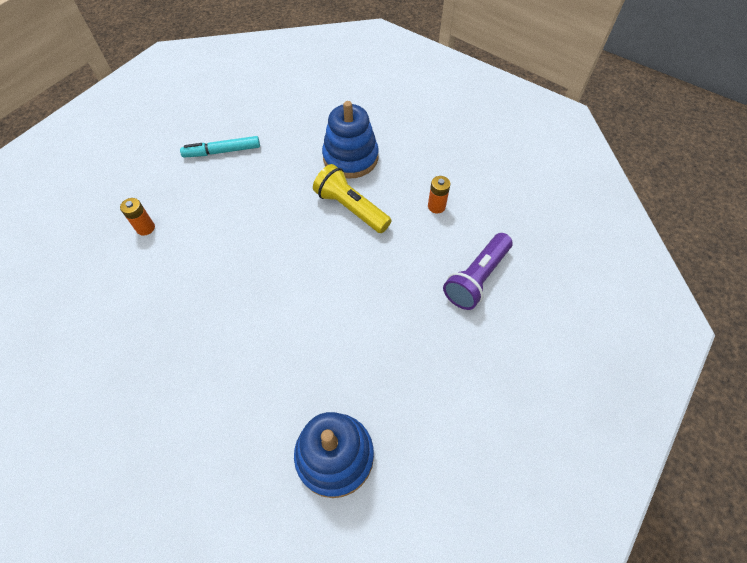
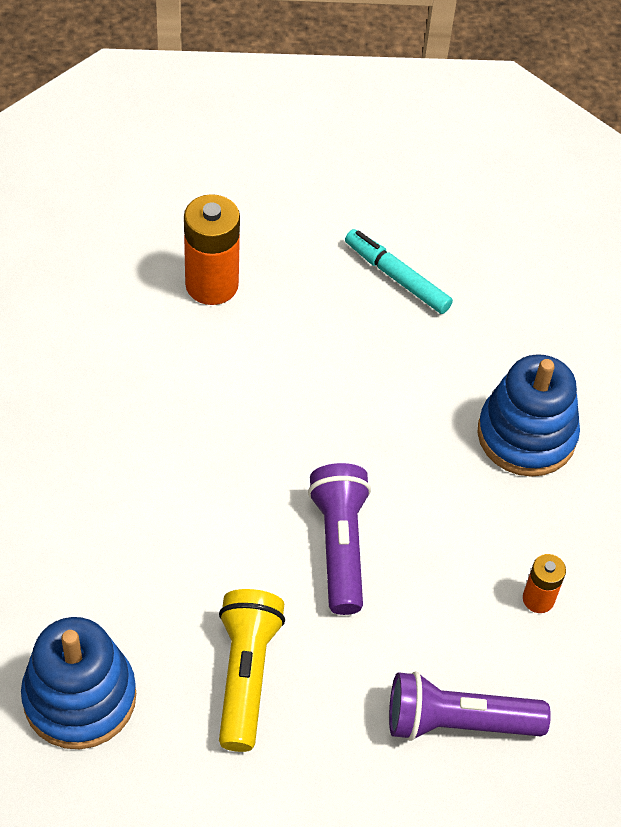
camera: 50 degrees right, 5 degrees down
orange battery [120,198,155,236] -> orange battery [184,194,240,305], size x1.85
yellow flashlight [313,164,391,233] -> yellow flashlight moved to [219,589,285,752]
none -> purple flashlight [308,463,371,615]

